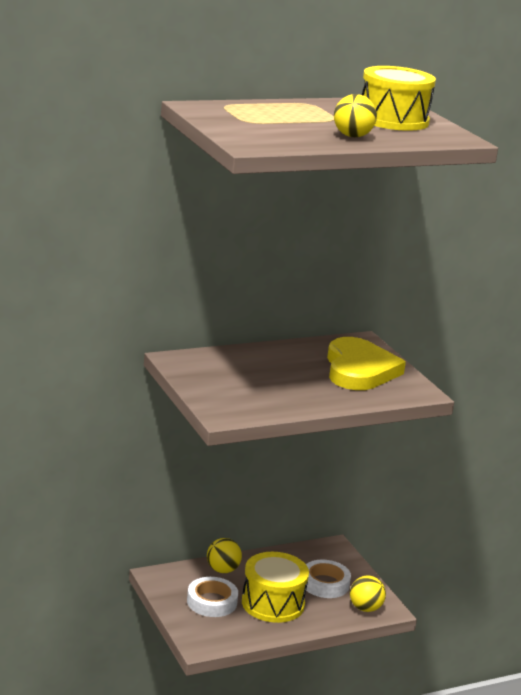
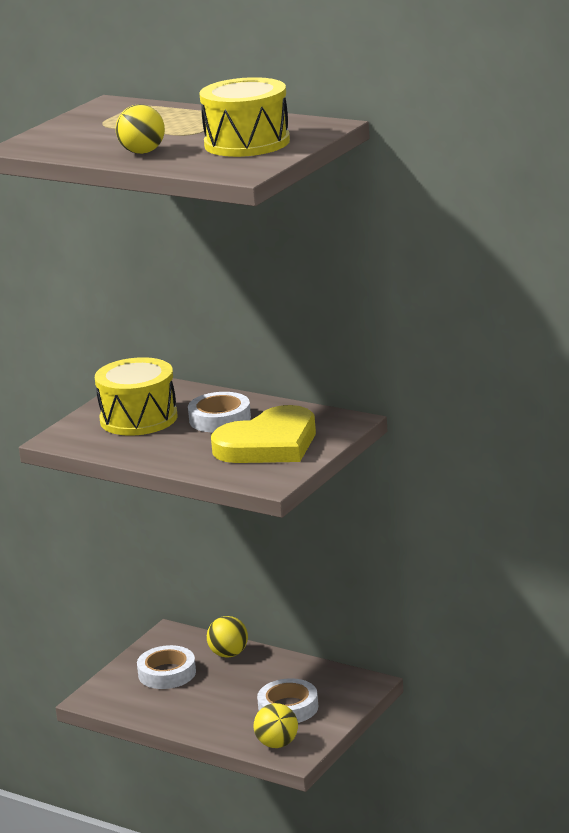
camera: 60 degrees right, 0 degrees up
yellow drum [242,552,309,623] -> yellow drum moved to [95,357,177,436]
none -> white tape [188,392,251,432]

